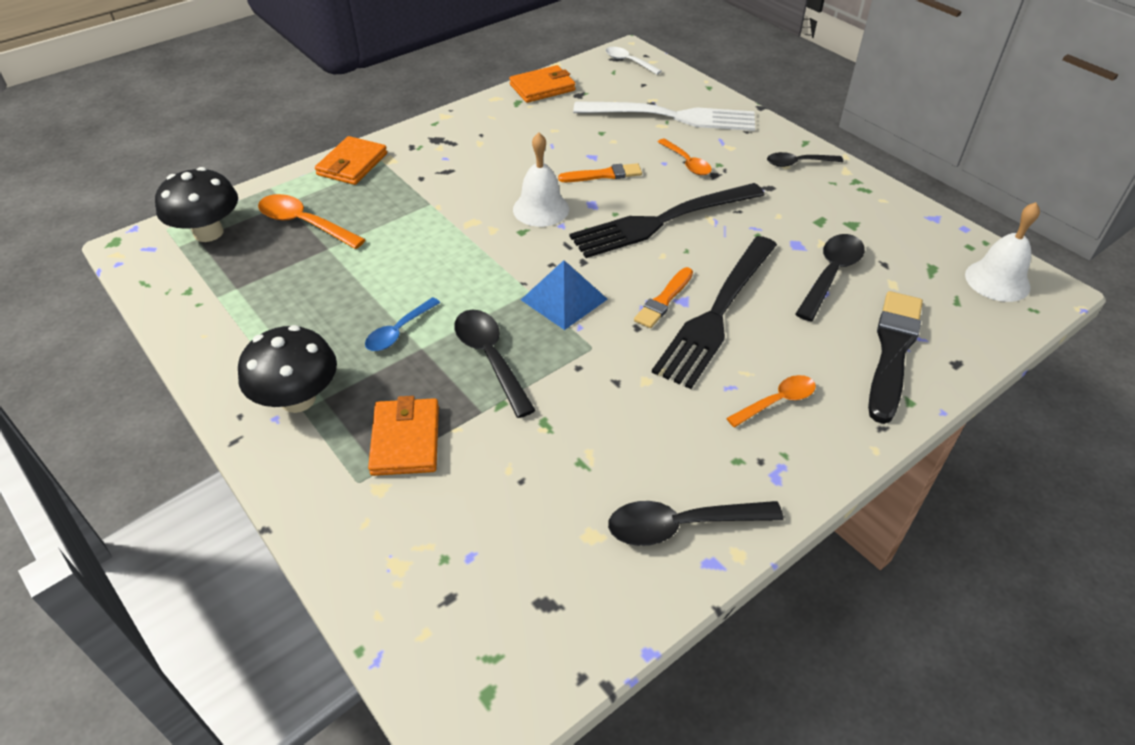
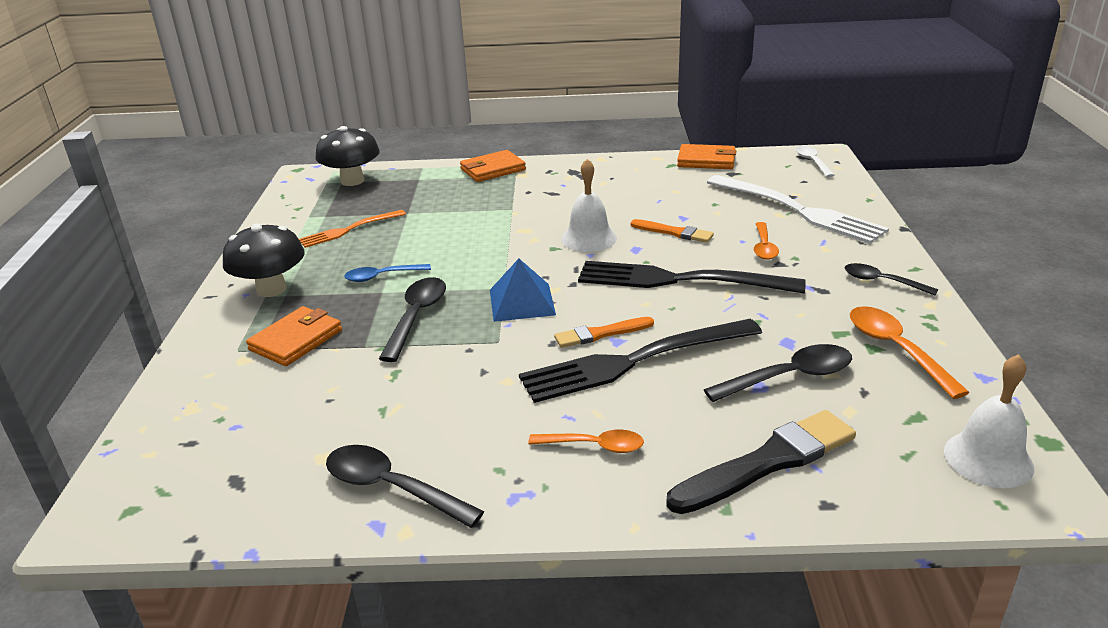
camera: 40 degrees right, 15 degrees down
orange spoon [258,194,366,249] -> orange spoon moved to [850,306,970,399]
none -> orange fork [299,210,406,248]

